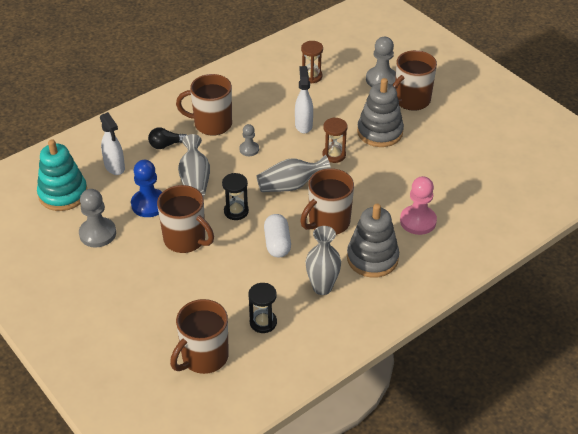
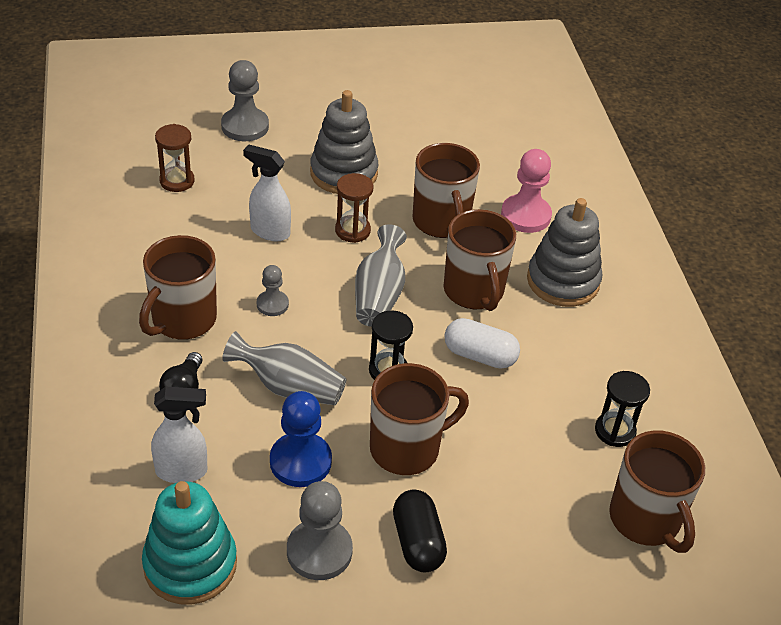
camera: 65 degrees left, 0 degrees up
grey vase [306,226,341,295] -> none
brown mug [393,50,437,111] -> brown mug moved to [412,143,480,238]
none -> black capsule [393,489,447,573]

